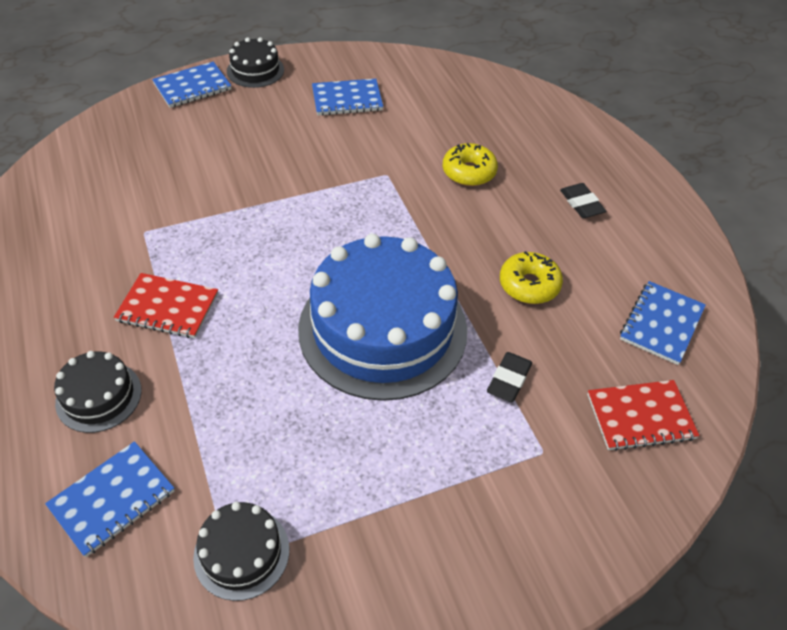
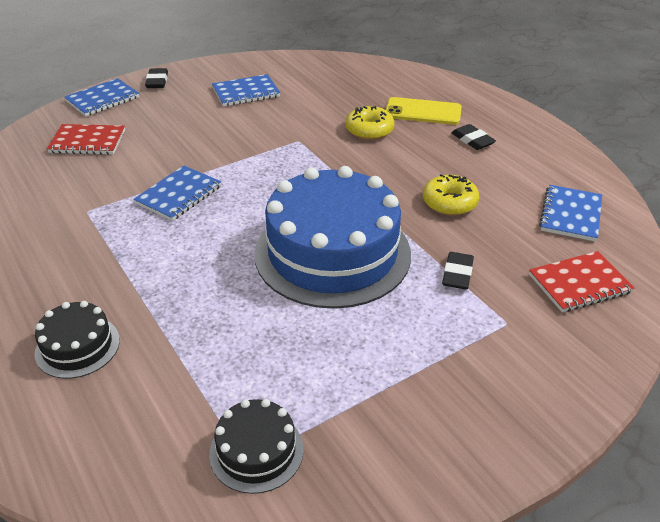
camera: 10 degrees left, 10 degrees down
blue notebook [45,441,175,557] -> blue notebook moved to [133,166,221,221]
red notebook [114,273,218,338] -> red notebook moved to [47,124,125,155]
black cake [227,37,284,88] -> black eraser [145,68,168,88]
none -> yellow phone [386,97,462,125]

